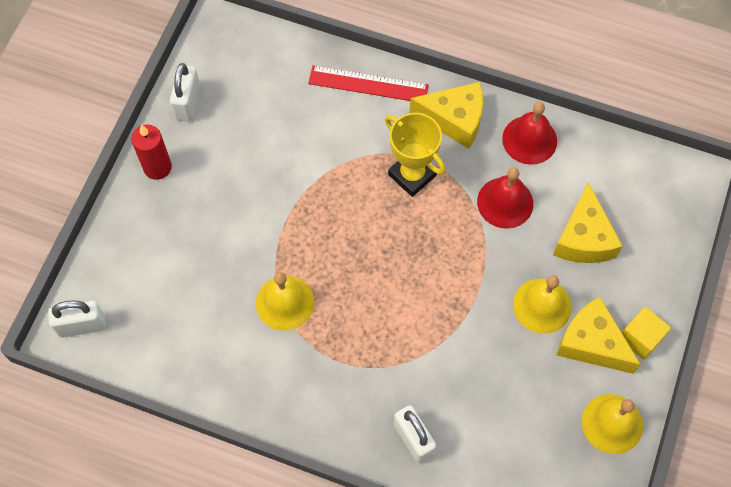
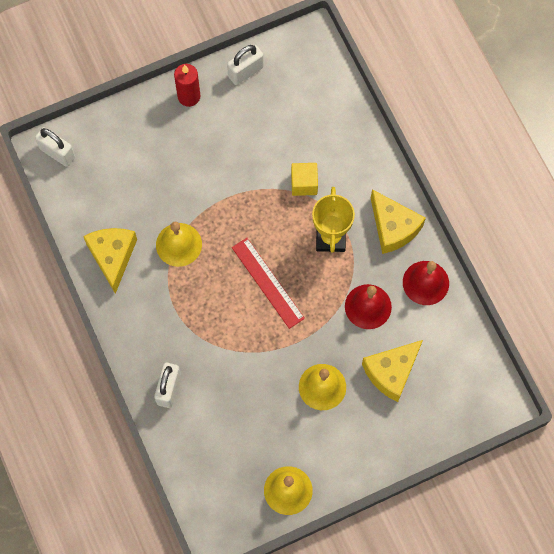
camera: 45 degrees right, 5 degrees up
red ruler [308,65,429,101] -> red ruler moved to [232,238,305,329]
yellow cheese [557,297,641,374] -> yellow cheese moved to [83,228,137,294]
yellow cube [622,307,671,360] -> yellow cube moved to [291,163,318,196]

